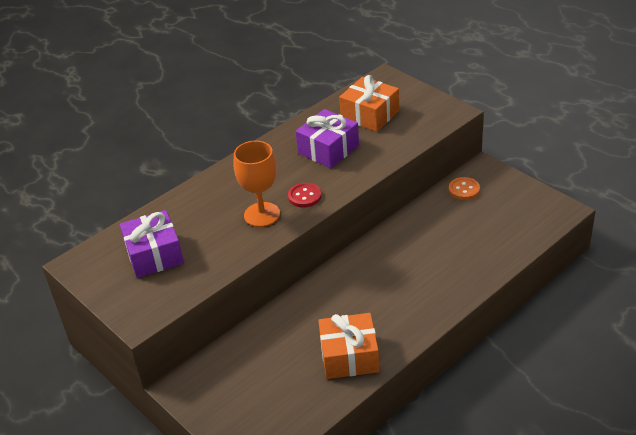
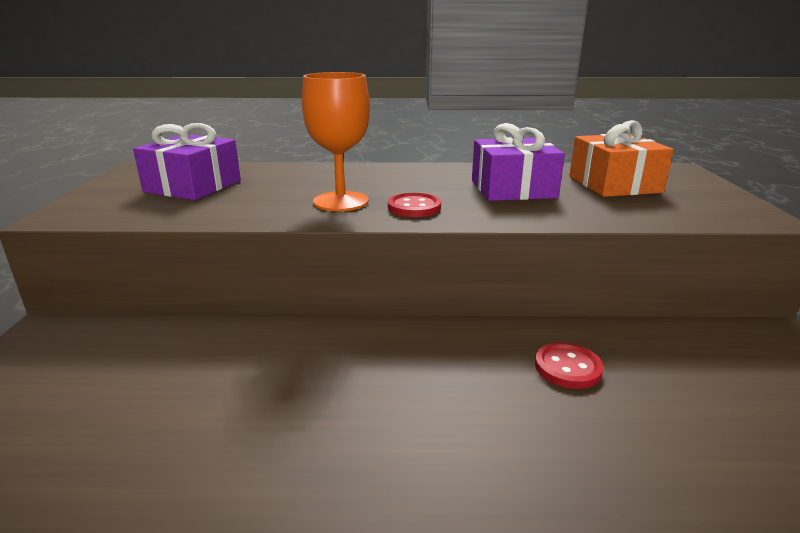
camera: 40 degrees right, 15 degrees down
orange gift [318,313,379,379] -> none
orange button [449,177,480,200] -> none
none -> red button [535,343,604,389]

